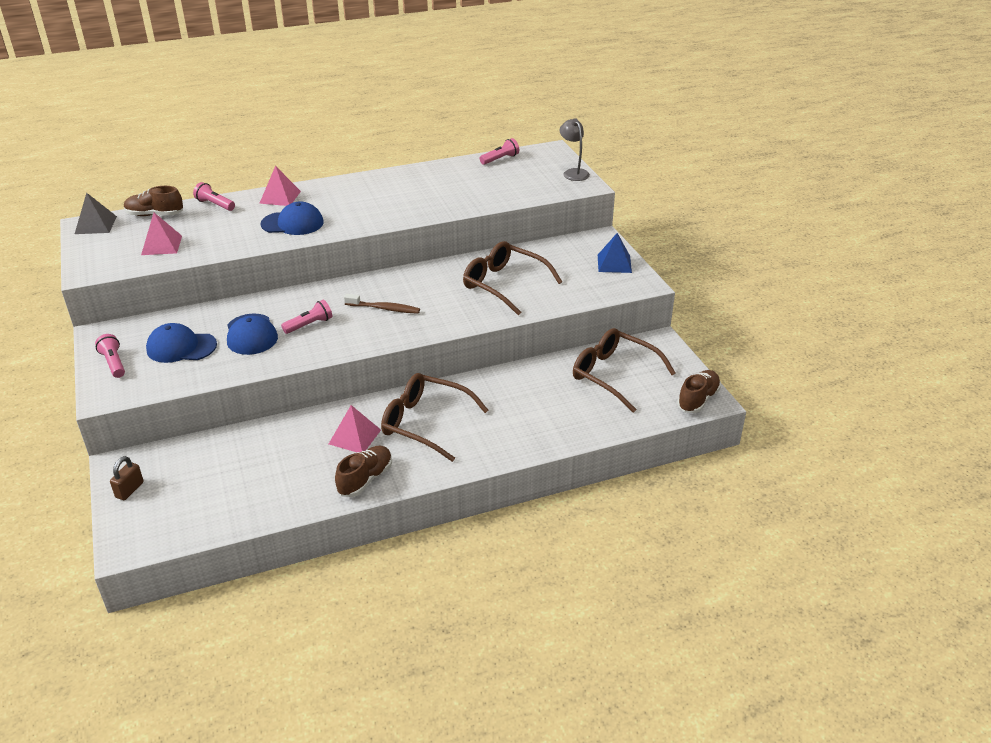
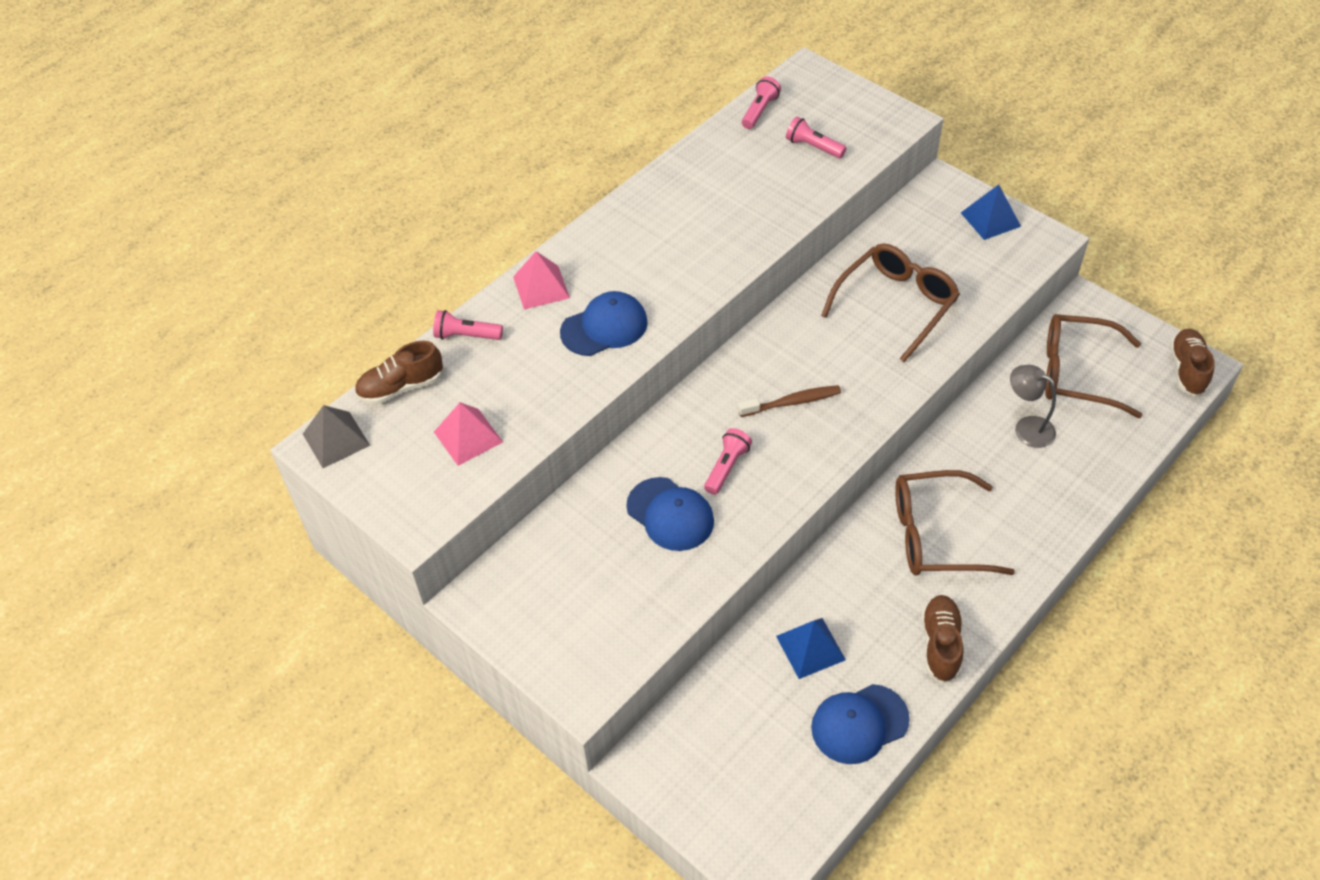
camera: 25 degrees left, 15 degrees up
pink flashlight [95,334,125,378] -> pink flashlight moved to [786,117,846,158]
brown padlock [110,456,144,500] -> none
blue cap [146,323,217,363] -> blue cap moved to [811,684,910,764]
pink pyramid [329,405,381,452] -> none
brown glasses [463,241,562,316] -> brown glasses turned 120 degrees clockwise [821,243,960,362]
grey lamp [560,118,590,181] -> grey lamp moved to [1010,365,1056,448]
none -> blue pyramid [776,618,846,679]

